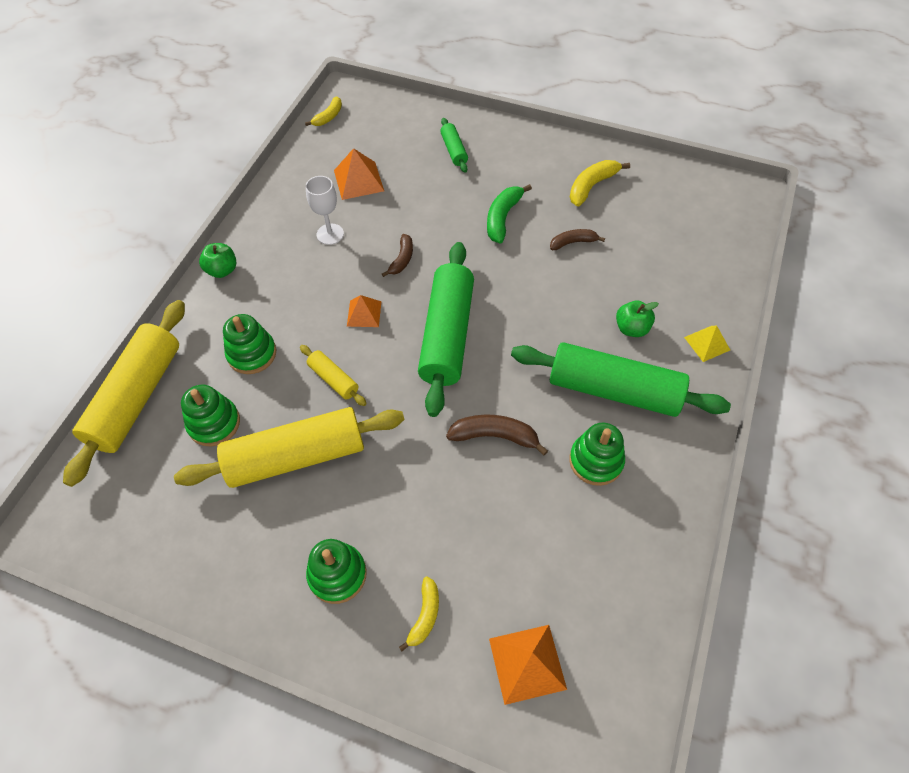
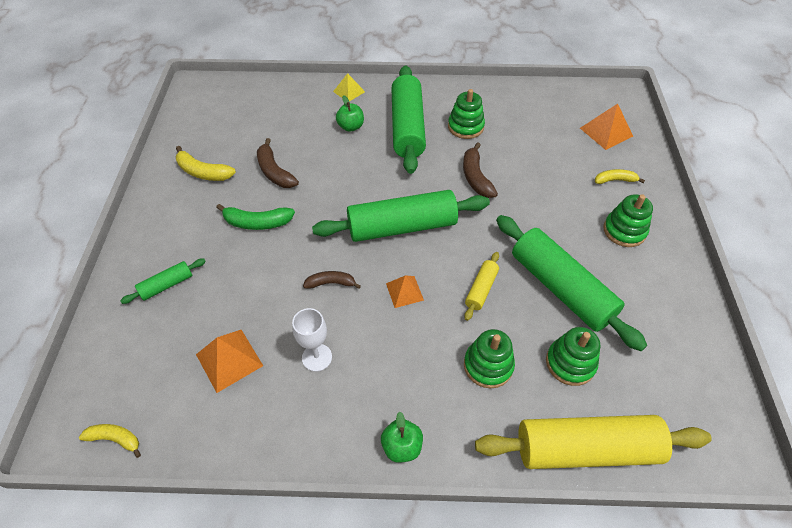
camera: 110 degrees left, 5 degrees down
yellow rolling pin [174,407,404,488] -> green rolling pin [496,215,647,351]
brown banana [550,229,605,250] -> brown banana [257,138,299,188], size x1.51

